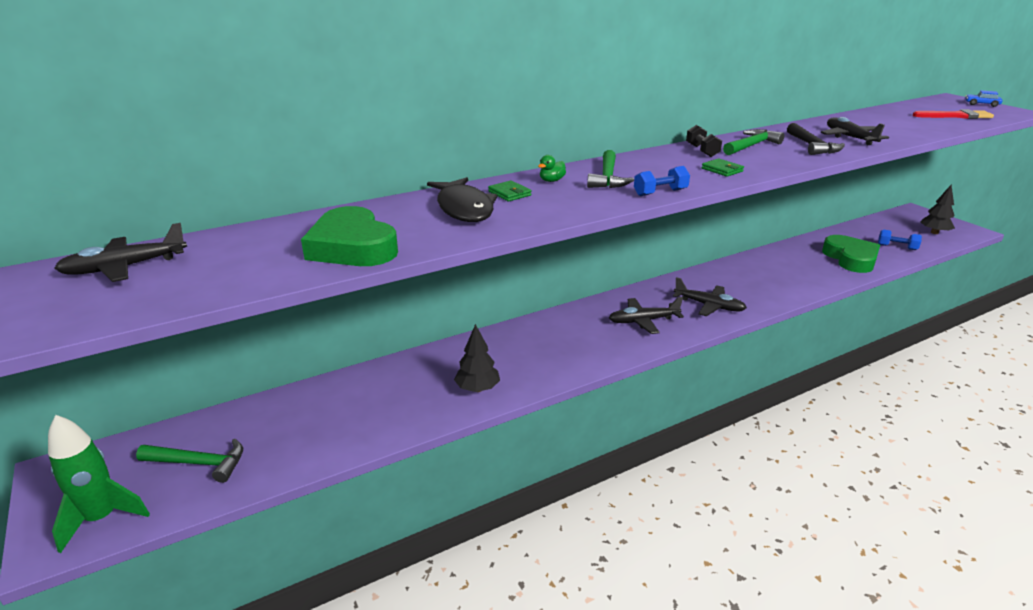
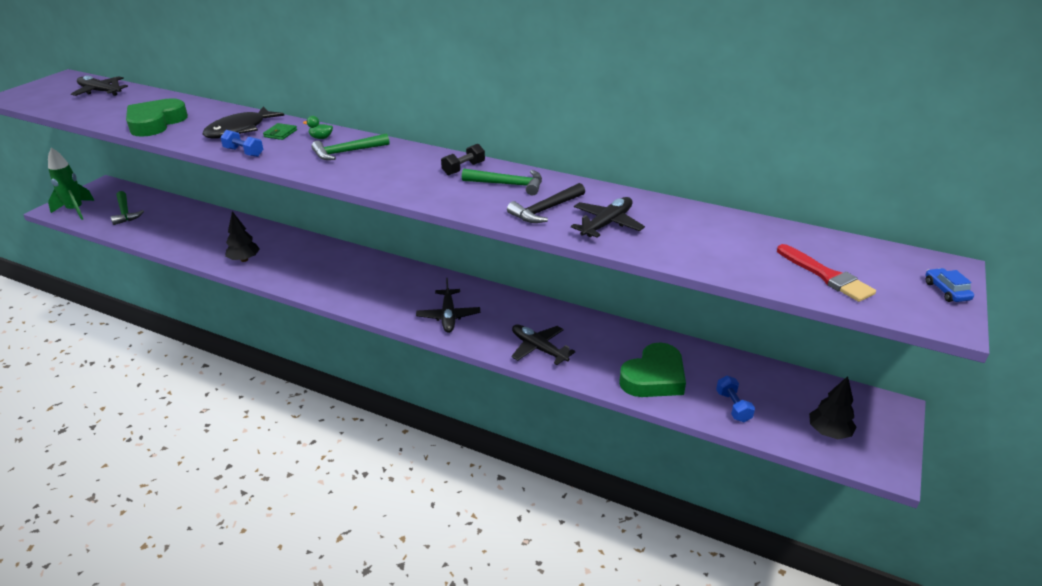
camera: 55 degrees right, 5 degrees up
black plane [609,297,684,334] -> black plane moved to [511,325,575,365]
blue dumbbell [634,166,690,196] -> blue dumbbell moved to [220,130,263,157]
green wallet [701,158,744,177] -> none

